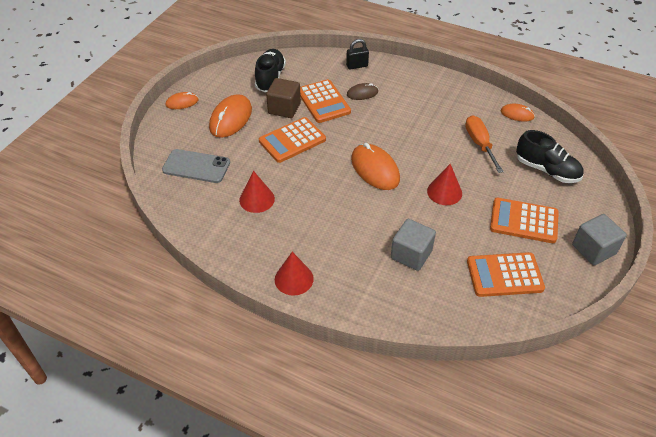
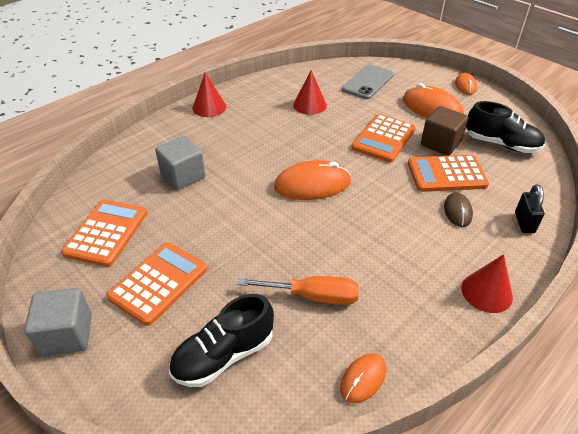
camera: 110 degrees right, 5 degrees down
orange calculator [259,117,326,163] -> orange calculator turned 135 degrees counterclockwise [351,114,416,162]
red cone [427,164,462,205] -> red cone moved to [461,254,513,313]

